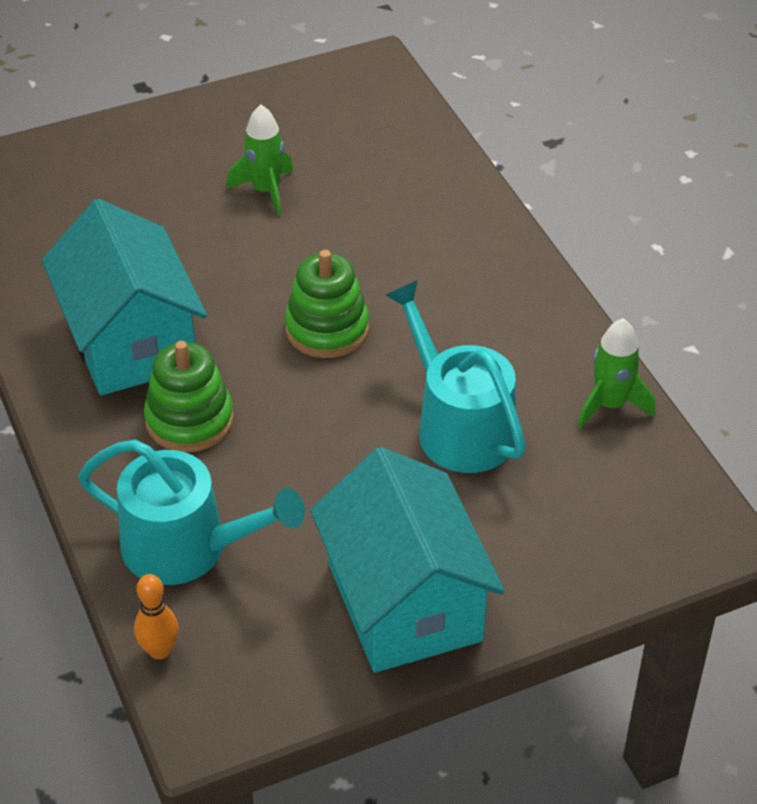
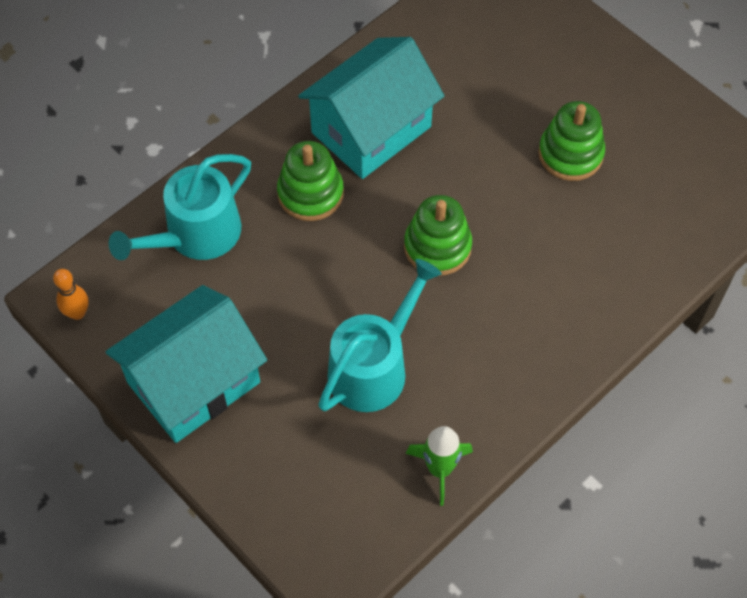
camera: 70 degrees right, 15 degrees up
turquoise watering can [78,439,305,585] -> turquoise watering can turned 45 degrees clockwise [109,154,251,260]
orange bowling pin [134,574,179,660] -> orange bowling pin moved to [53,269,89,320]
green rocket [227,105,293,217] -> green stacking toy [538,101,605,181]

